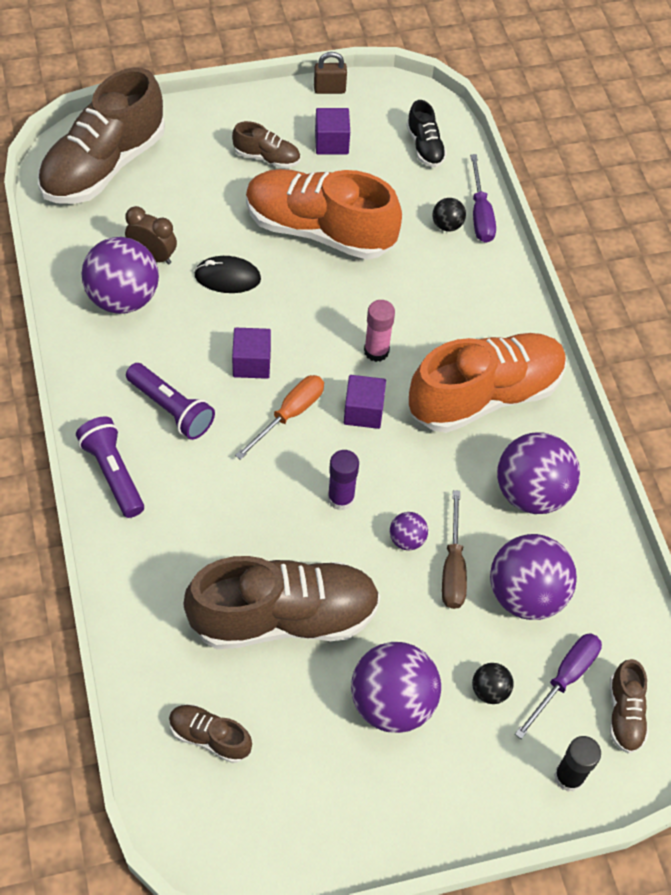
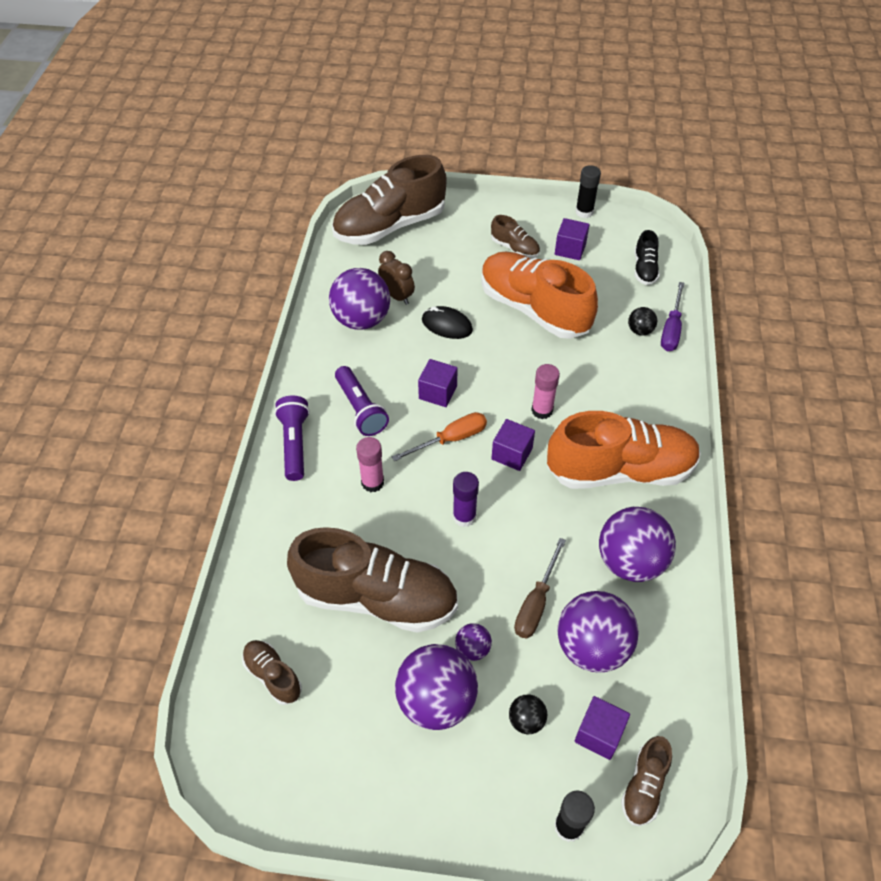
camera: 25 degrees right, 5 degrees down
brown padlock [314,52,347,94] -> black glue stick [575,165,601,218]
purple ball [390,512,428,550] -> purple ball moved to [455,623,492,661]
purple screwdriver [515,633,602,739] -> purple cube [575,696,630,760]
none -> pink glue stick [356,437,384,492]

